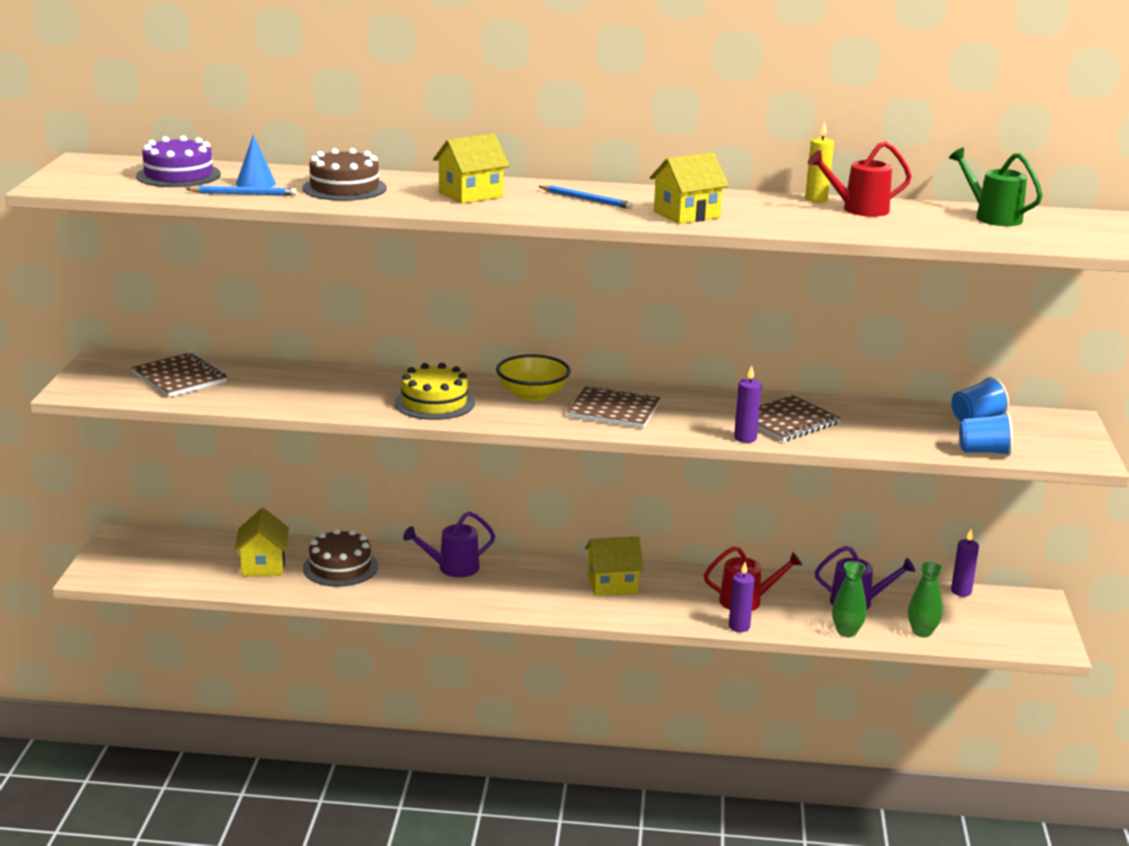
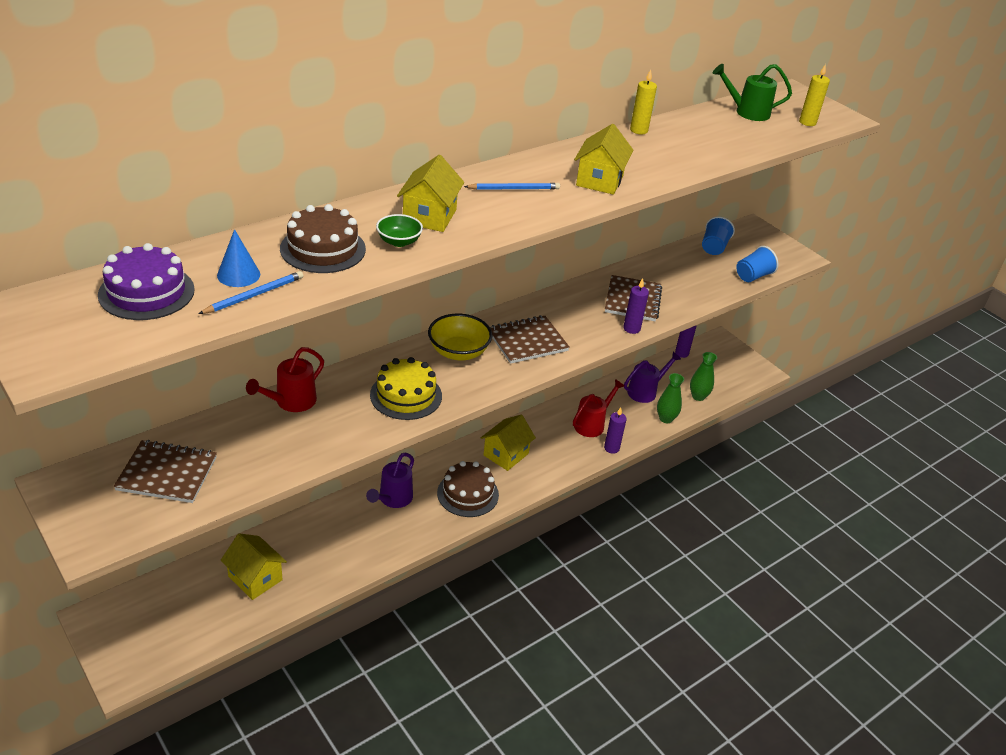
camera: 45 degrees left, 15 degrees up
brown cake [303,529,378,587] -> brown cake moved to [437,461,499,517]
red watering can [808,141,912,217] -> red watering can moved to [246,347,324,412]
none -> green bowl [376,214,423,247]
none -> yellow candle [799,64,830,126]

